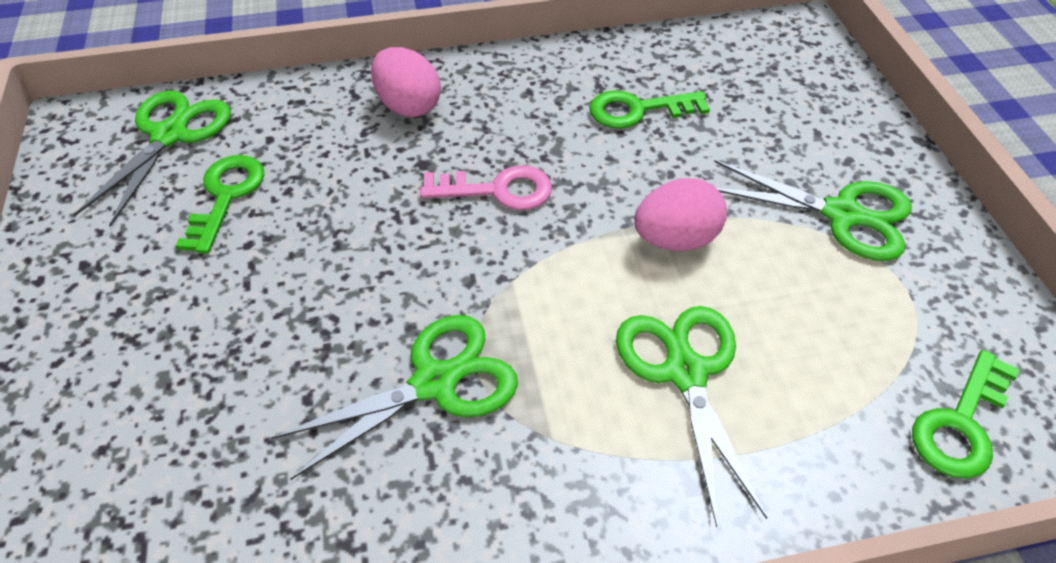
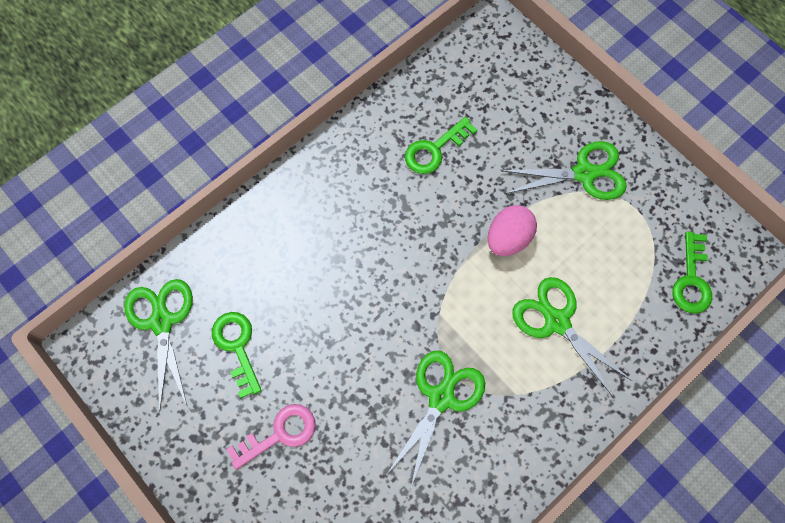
camera: 30 degrees left, 20 degrees up
pink egg [371,47,441,117] -> none
pink key [420,165,552,210] -> pink key moved to [226,404,316,470]

